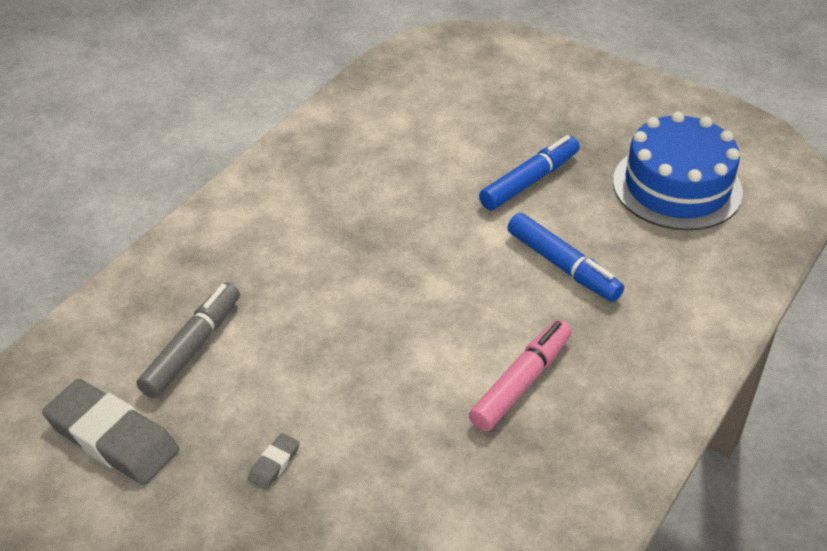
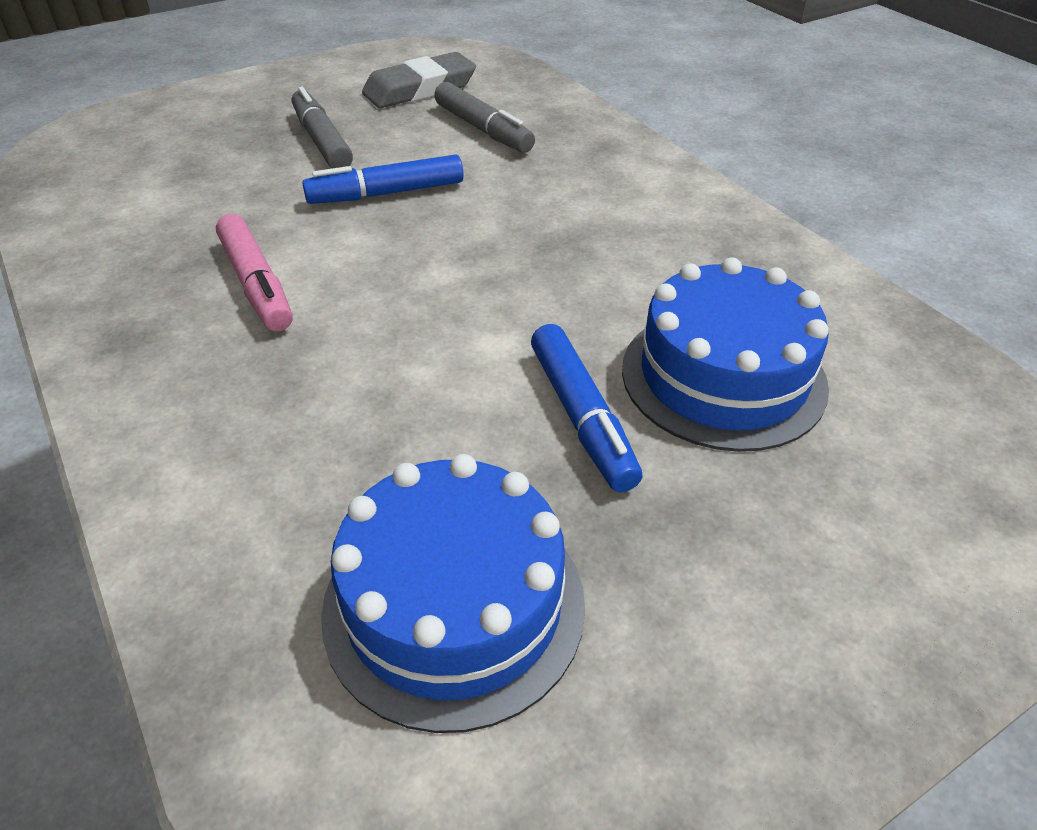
camera: 115 degrees right, 0 degrees up
grey eraser [248,433,300,490] -> grey marker [292,87,353,168]
blue marker [507,213,624,302] -> blue marker moved to [302,155,464,204]
none -> blue cake [622,257,829,452]

